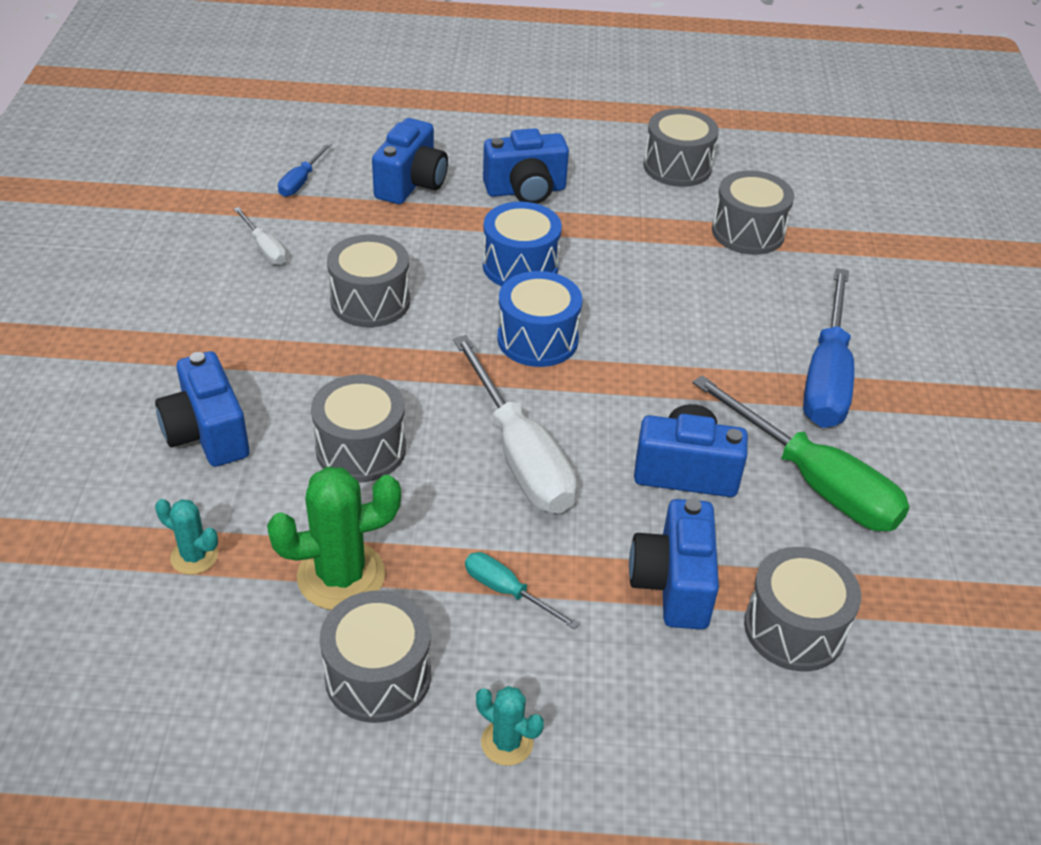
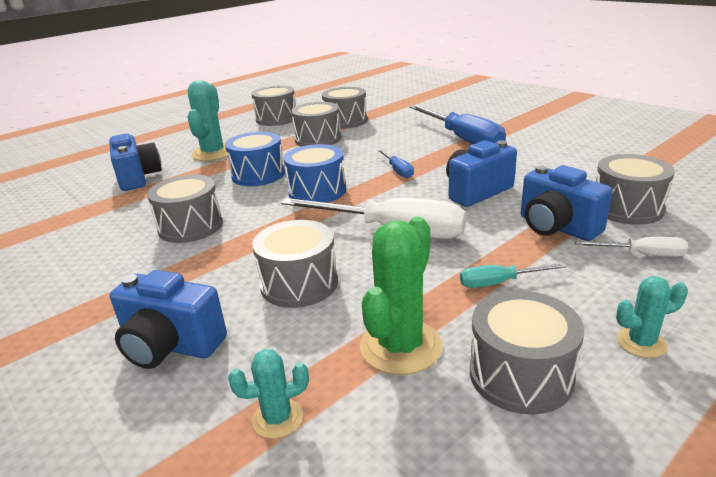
camera: 40 degrees left, 15 degrees down
white screwdriver [234,207,287,265] -> white screwdriver moved to [575,237,688,257]
blue screwdriver [278,143,332,197] -> blue screwdriver moved to [377,149,414,178]
blue camera [483,128,569,204] -> turquoise cactus [187,80,228,161]
green screwdriver [692,375,910,531] -> none
none -> grey drum [291,102,341,146]

